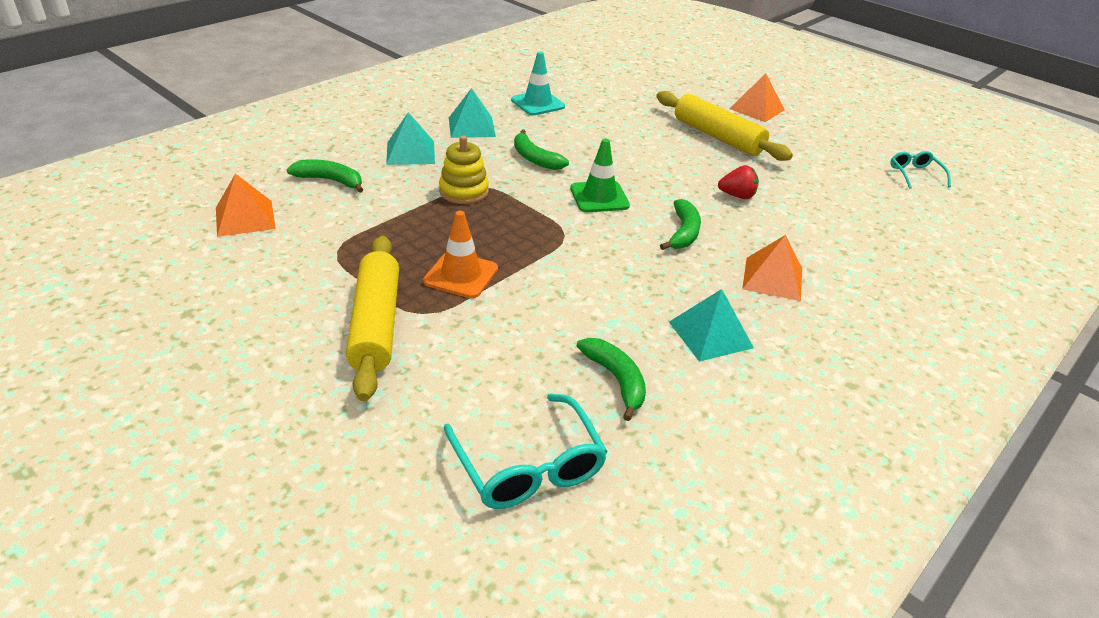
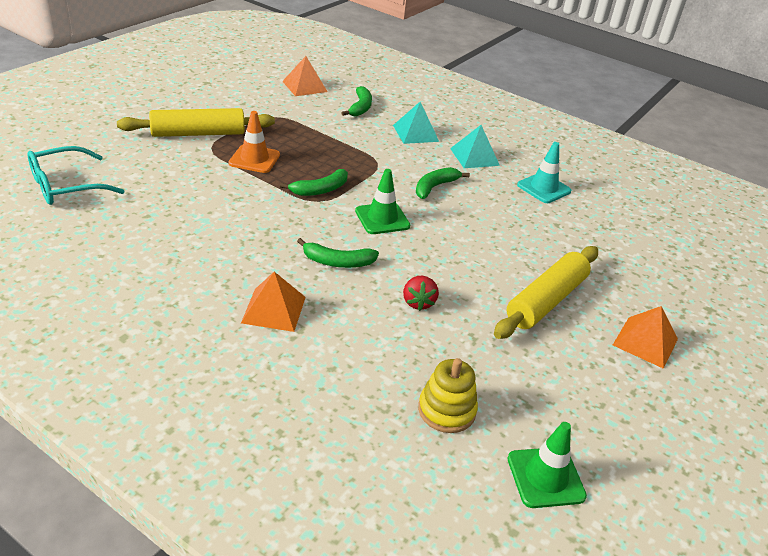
camera: 80 degrees right, 0 degrees up
yellow stacking toy [439,136,489,204] -> yellow stacking toy moved to [418,358,478,433]
green banana [577,338,646,421] -> green banana moved to [280,169,348,196]
turquoise pyramid [669,289,754,362] -> none
turquoise glasses [890,151,951,189] -> green traffic cone [508,422,587,508]

